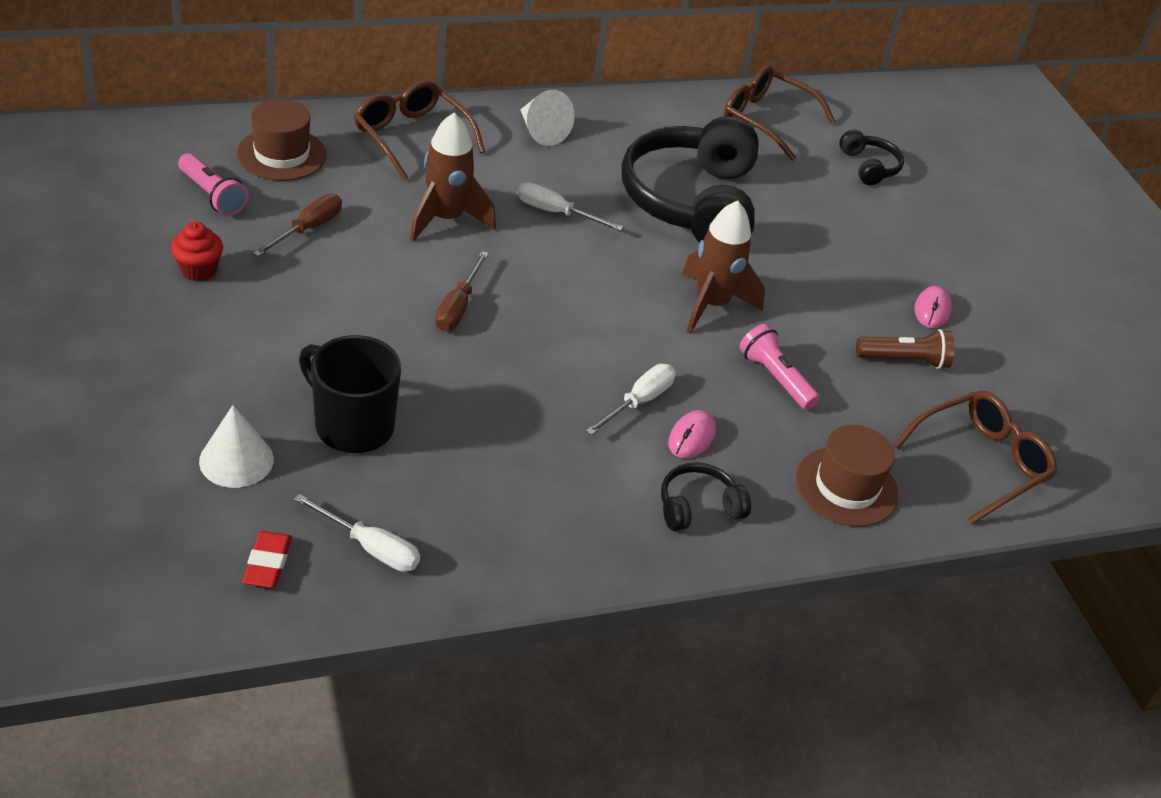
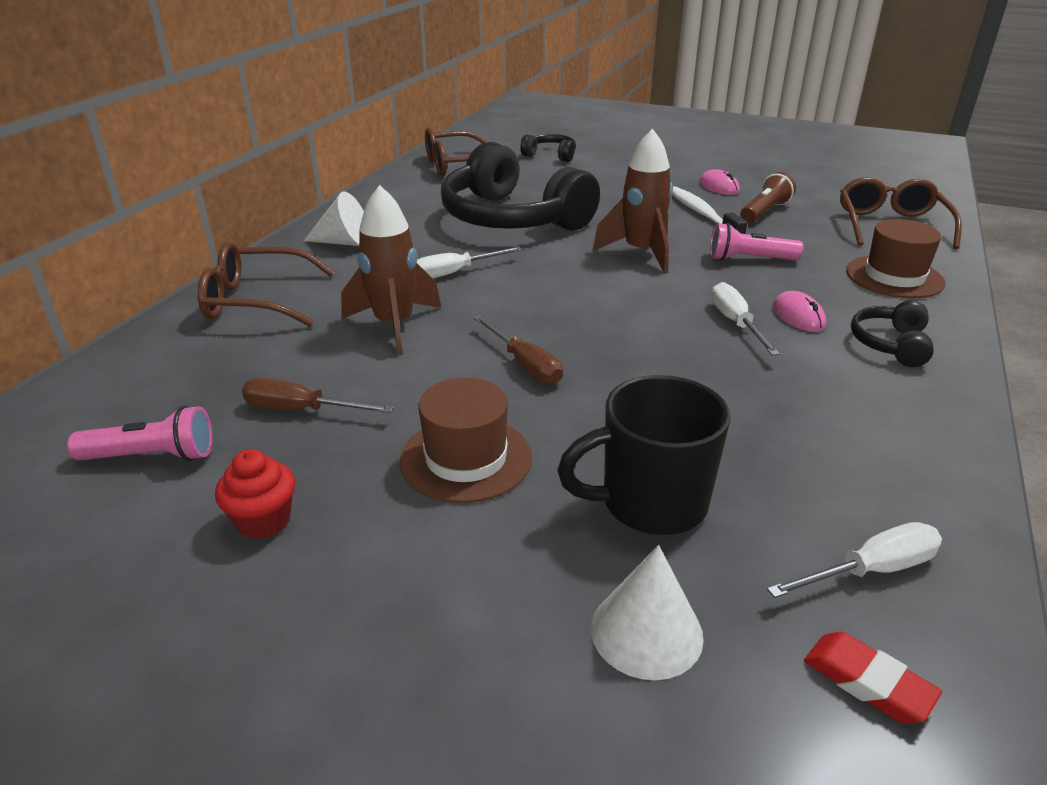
camera: 45 degrees left, 10 degrees down
brown hat [237,99,326,181] -> brown hat moved to [400,378,532,503]
brown screwdriver [253,194,342,257] -> brown screwdriver turned 60 degrees counterclockwise [242,378,394,413]
none -> white toothbrush [672,186,747,234]

